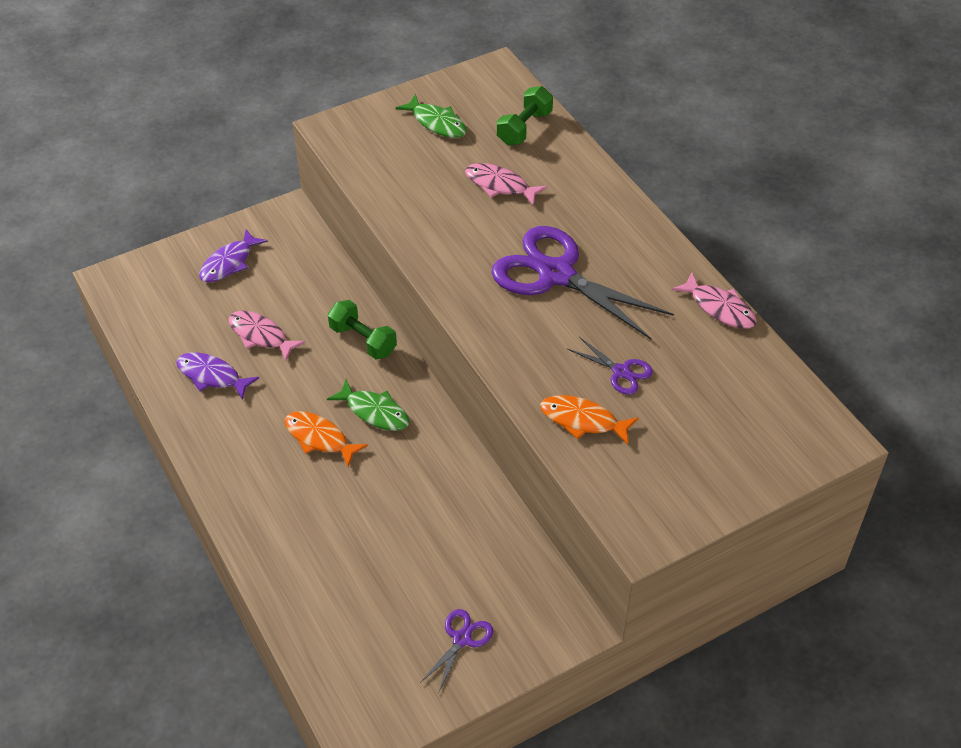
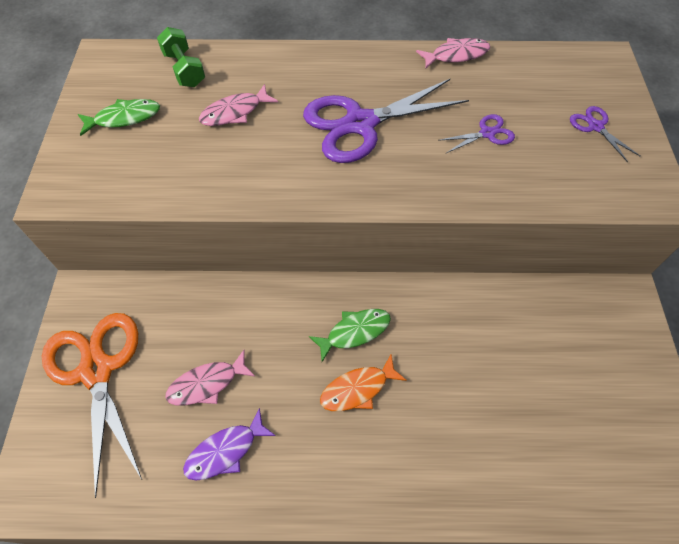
camera: 60 degrees left, 10 degrees up
purple fish [199,229,268,282] -> orange scissors [41,313,142,498]
green dumbbell [328,300,397,359] -> none
purple scissors [420,609,493,692] -> purple scissors moved to [570,106,640,162]
orange fish [540,395,639,445] -> none

